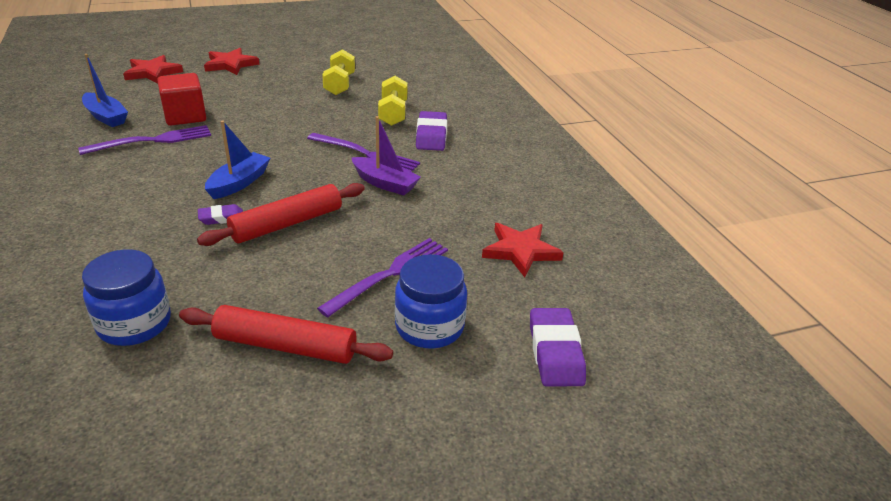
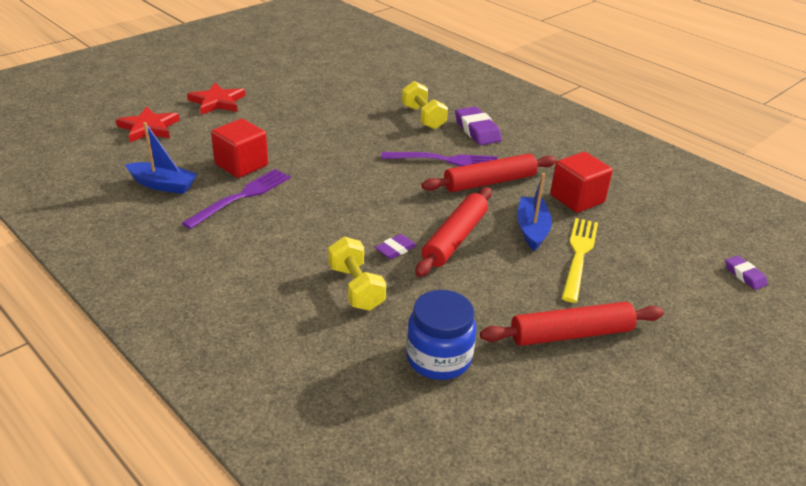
camera: 25 degrees left, 0 degrees up
blue boat [205,121,270,199] -> blue boat moved to [517,173,552,251]
purple fork [317,238,448,317] -> yellow fork [562,218,598,303]
yellow dumbbell [322,49,355,95] -> yellow dumbbell moved to [328,236,386,311]
purple boat [351,116,421,195] -> red rolling pin [421,153,557,192]
blue jar [395,254,467,348] -> none
red star [482,223,564,277] -> none
purple eraser [530,308,586,387] -> purple eraser [725,256,768,290], size x0.57
none -> red cube [550,152,613,213]

